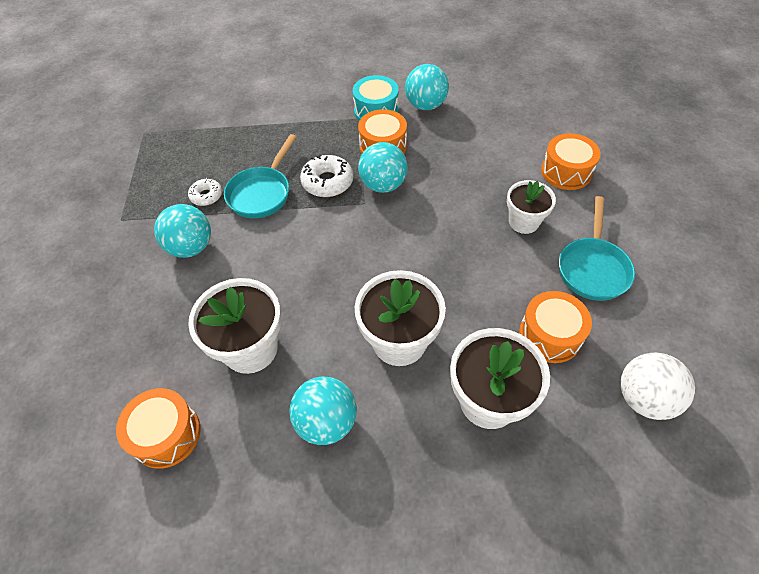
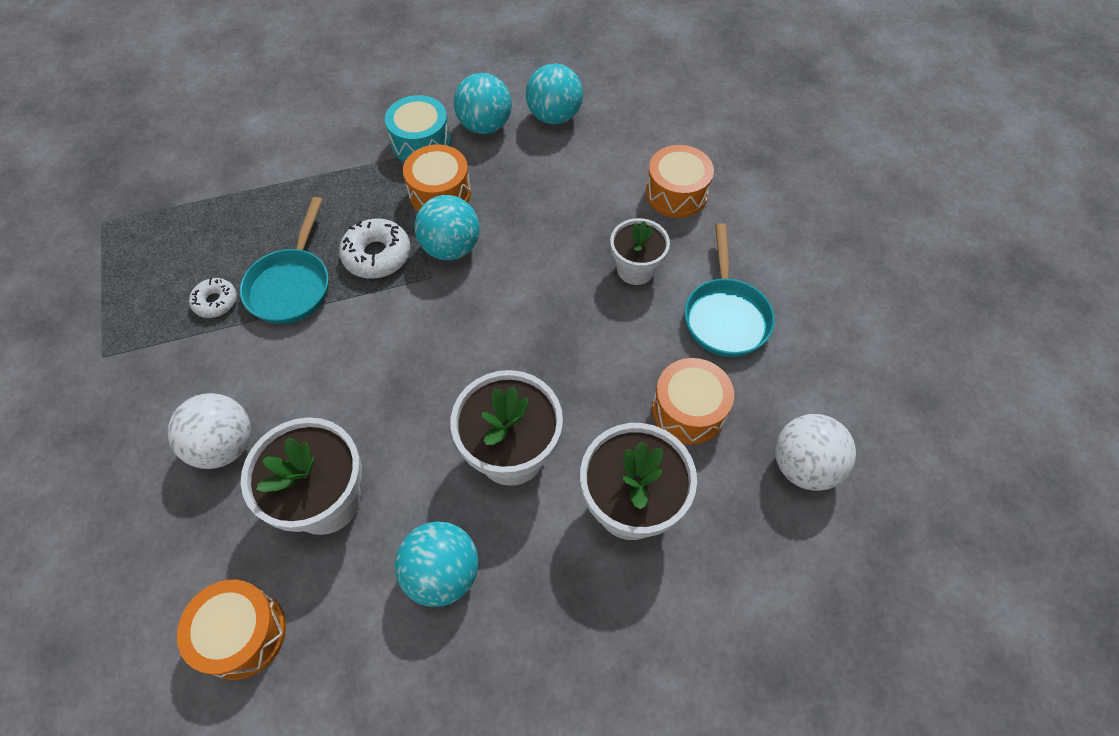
camera: 15 degrees left, 5 degrees up
turquoise ball [154,204,211,258] -> turquoise ball moved to [526,63,583,125]
none -> white ball [168,393,251,469]

